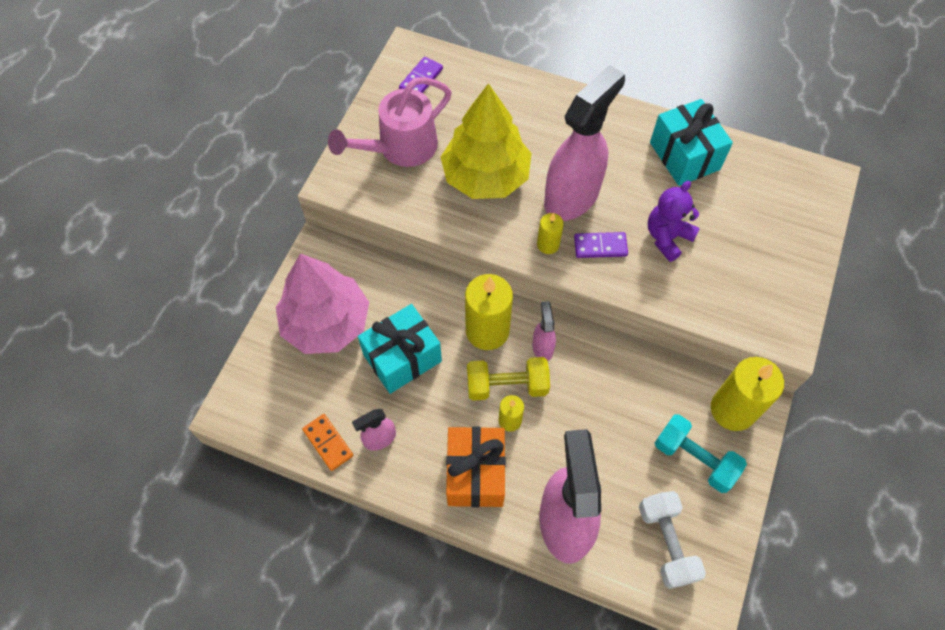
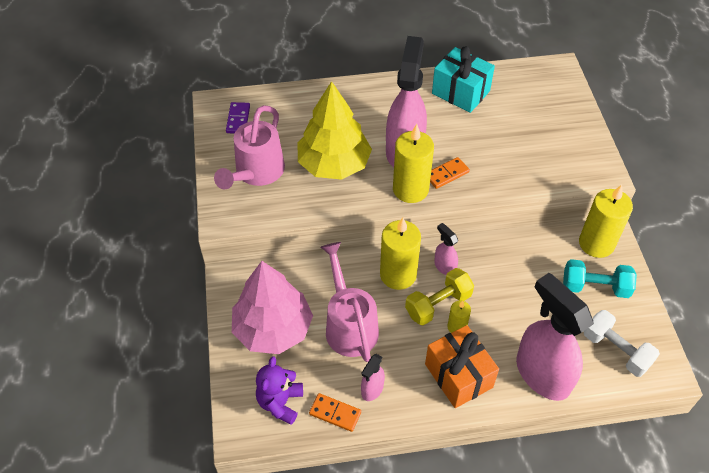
camera: 30 degrees left, 10 degrees down
turquoise gift [358,304,442,394] -> pink watering can [321,242,379,362]
yellow candle [537,213,564,254] -> yellow candle [393,124,434,203], size x1.97
purple domino [574,232,628,258] -> orange domino [430,157,470,189]
purple teddy bear [648,181,700,262] -> purple teddy bear moved to [256,356,303,425]

